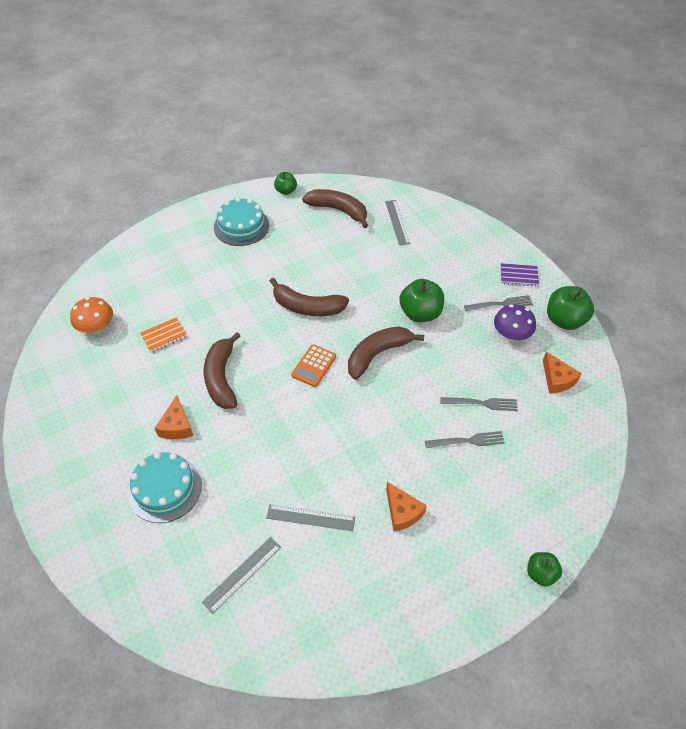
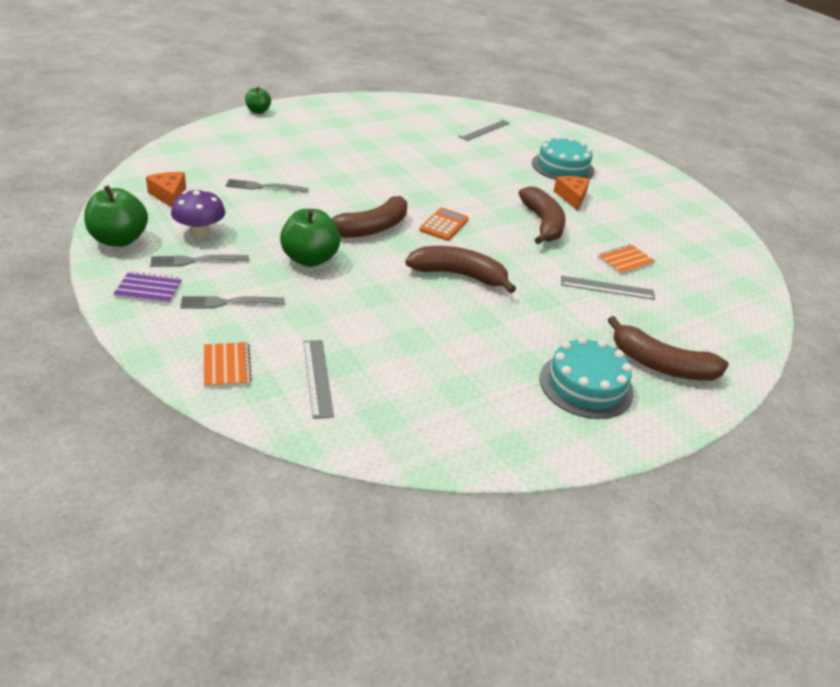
camera: 175 degrees right, 15 degrees down
orange mushroom [70,297,113,334] -> none
grey ruler [266,504,355,531] -> grey ruler moved to [561,276,655,300]
green apple [274,172,297,195] -> none
brown banana [302,189,368,228] -> brown banana moved to [608,316,729,381]
orange cheese [386,482,427,531] -> none
grey fork [425,431,505,448] -> grey fork moved to [180,296,285,308]
none -> orange notebook [204,342,252,388]

